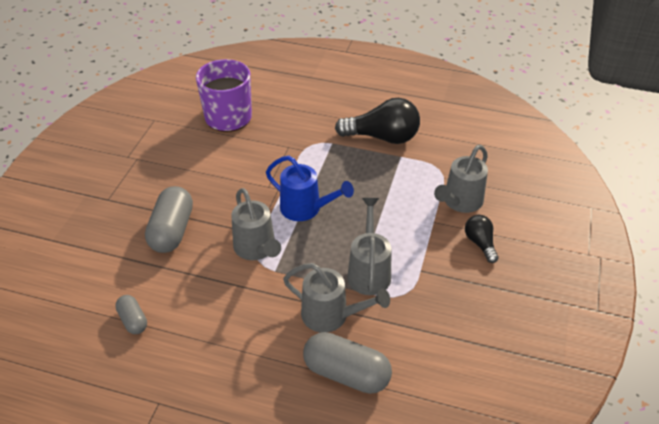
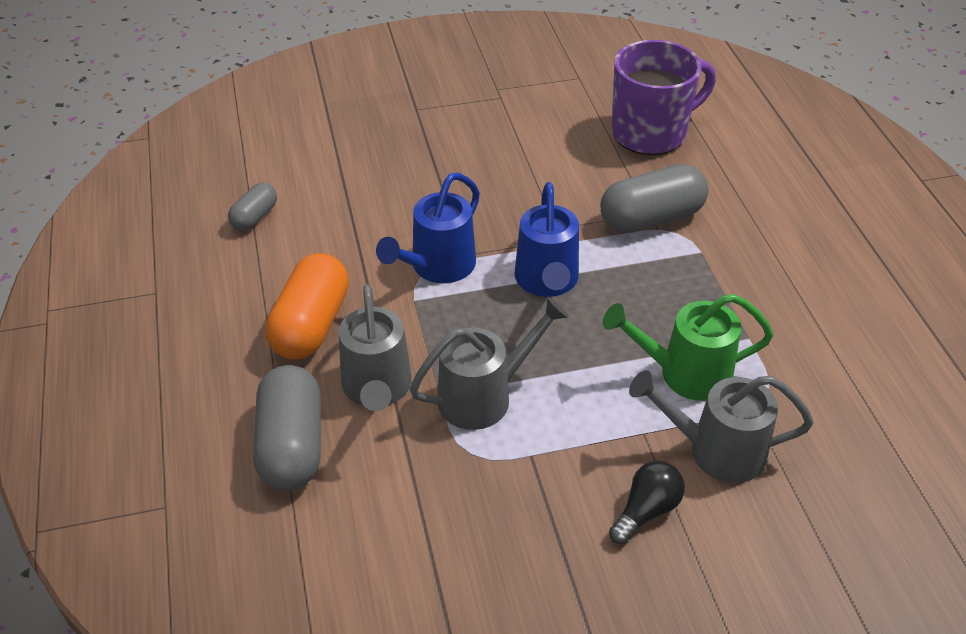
camera: 60 degrees right, 0 degrees up
grey capsule [145,186,193,253] -> grey capsule moved to [601,164,709,233]
grey watering can [231,188,281,260] -> blue watering can [376,173,480,283]
black light bulb [335,98,420,144] -> none
none -> orange capsule [265,253,349,359]
none -> green watering can [603,294,773,401]

